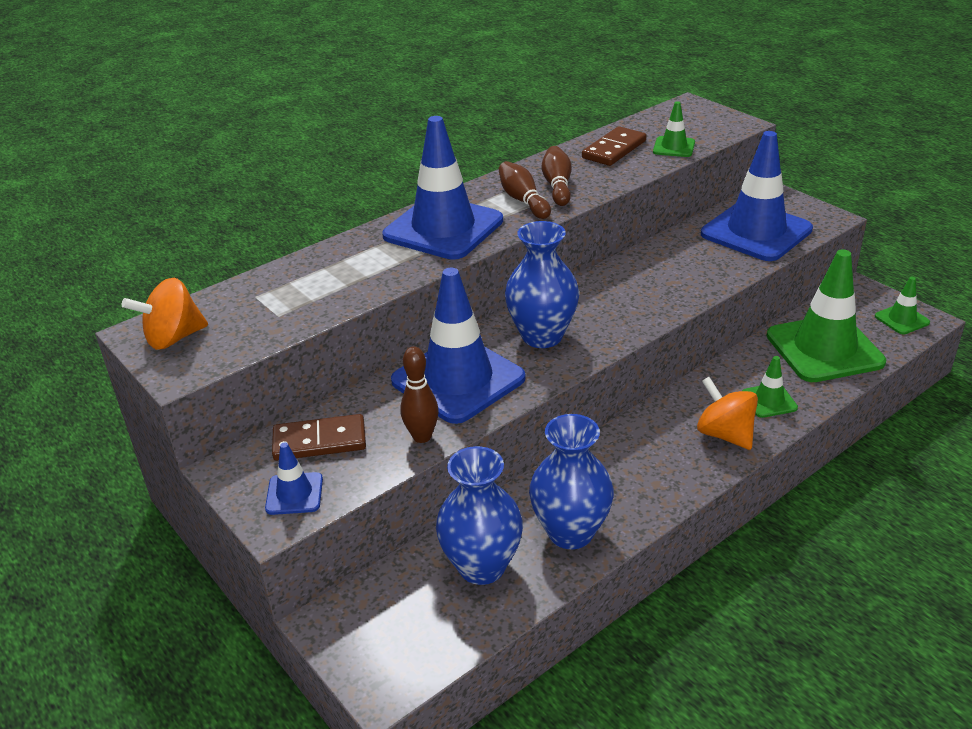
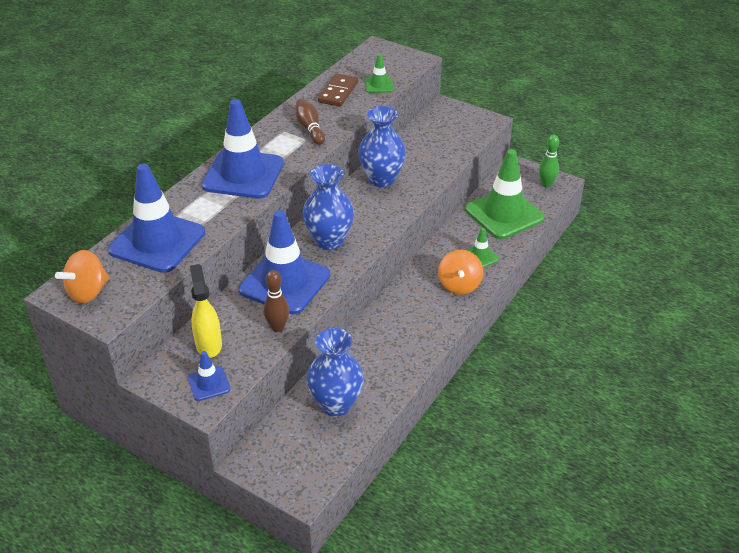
camera: 20 degrees left, 5 degrees up
brown domino [272,414,366,461] -> yellow spray bottle [190,264,222,358]
brown bowling pin [498,161,551,219] -> none
blue vase [529,414,614,549] -> blue vase moved to [358,106,406,187]
orange spinning top [697,377,758,450] -> orange spinning top turned 120 degrees counterclockwise [438,250,483,295]
blue traffic cone [701,131,813,261] -> blue traffic cone moved to [108,163,205,273]
green traffic cone [875,277,930,334] -> green bowling pin [539,135,559,188]

